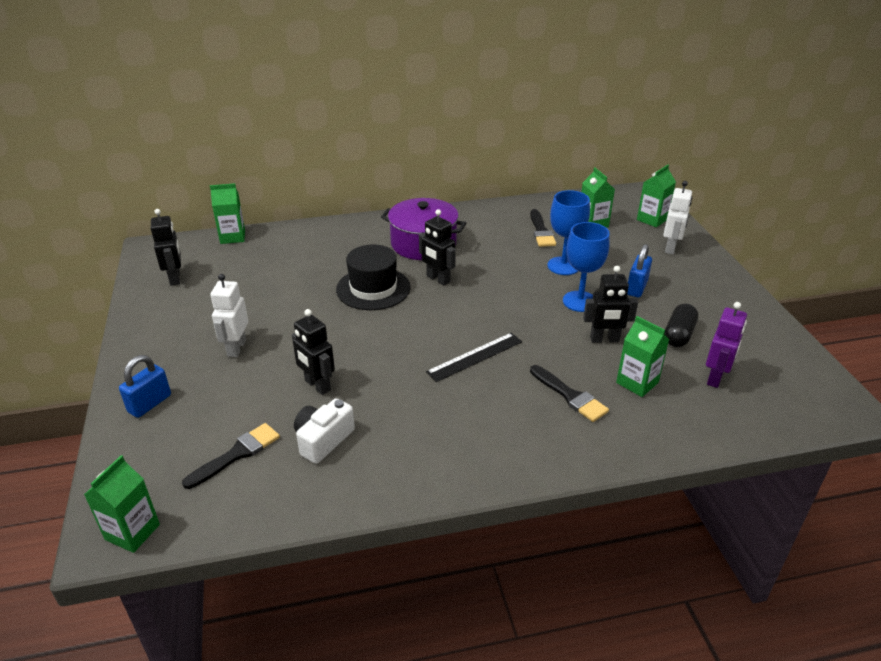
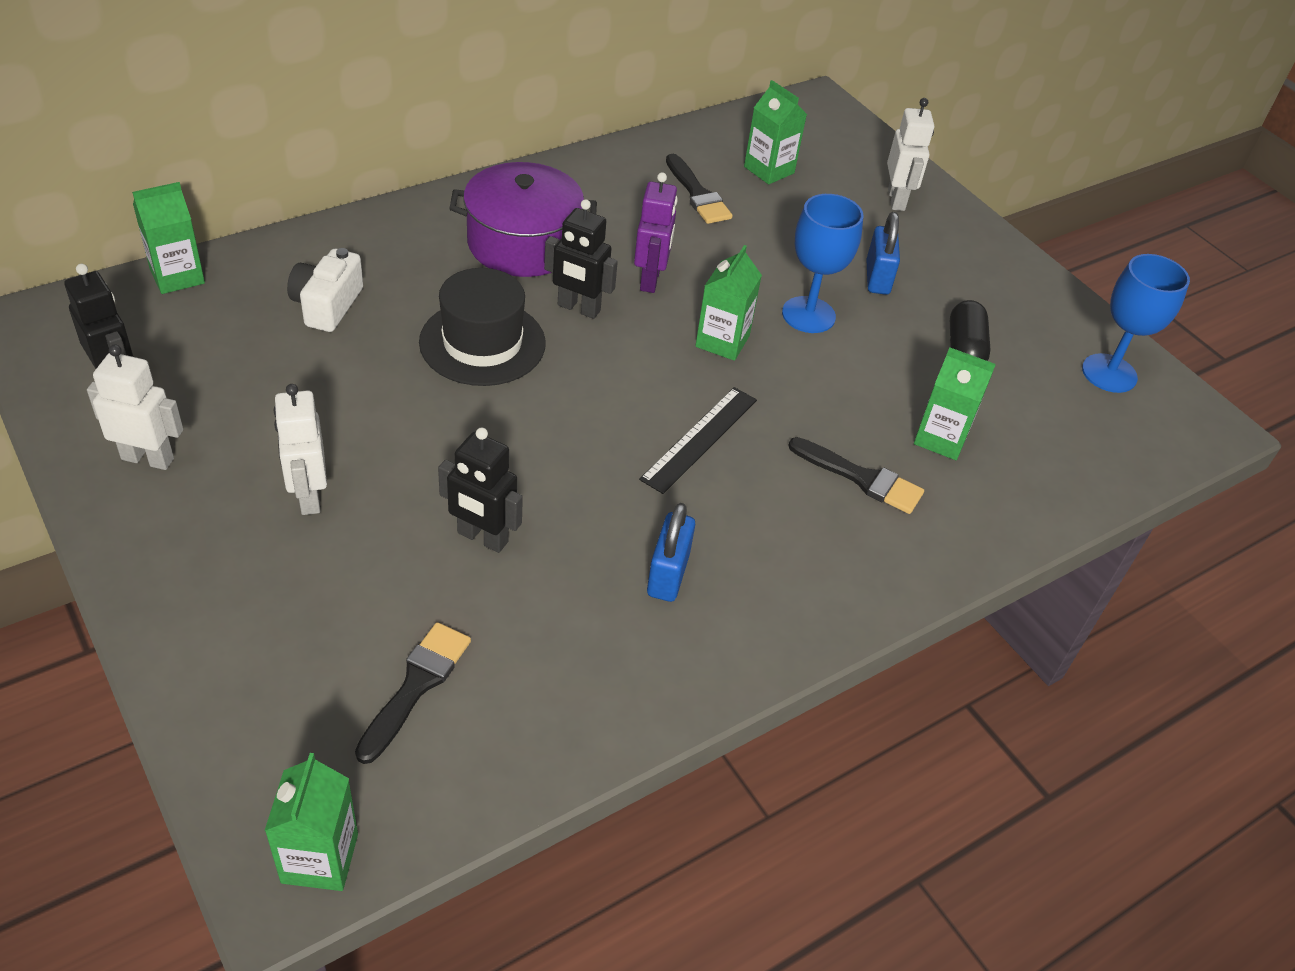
camera: 25 degrees left, 10 degrees up
blue padlock [119,355,171,418] -> blue padlock moved to [647,503,695,602]
white camera [294,399,355,464] -> white camera moved to [287,248,363,332]
blue goblet [547,190,590,275] -> blue goblet moved to [1082,254,1190,393]
black robot [583,266,638,343] -> none
green carton [637,165,676,228] -> green carton moved to [695,245,762,361]
purple robot [706,302,747,388] -> purple robot moved to [634,172,678,293]
none -> white robot [87,344,183,470]

